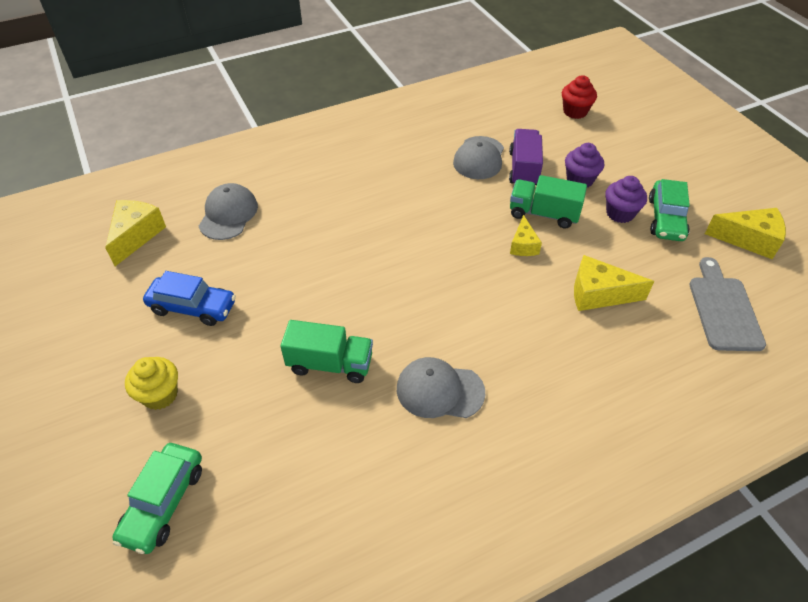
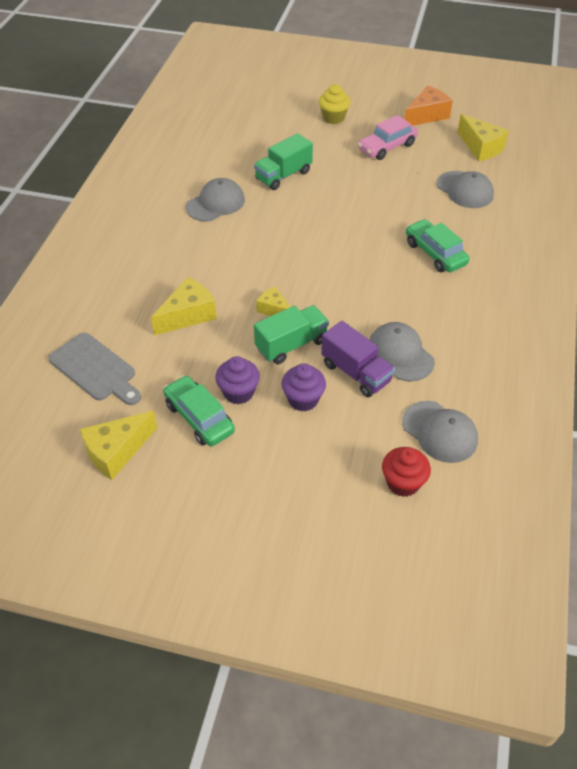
camera: 130 degrees right, 0 degrees up
green car [112,443,202,554] -> green car moved to [406,219,469,272]
blue car [143,271,236,326] -> pink car [358,115,418,160]
none -> grey cap [402,401,478,463]
none -> orange cheese [405,86,453,126]

